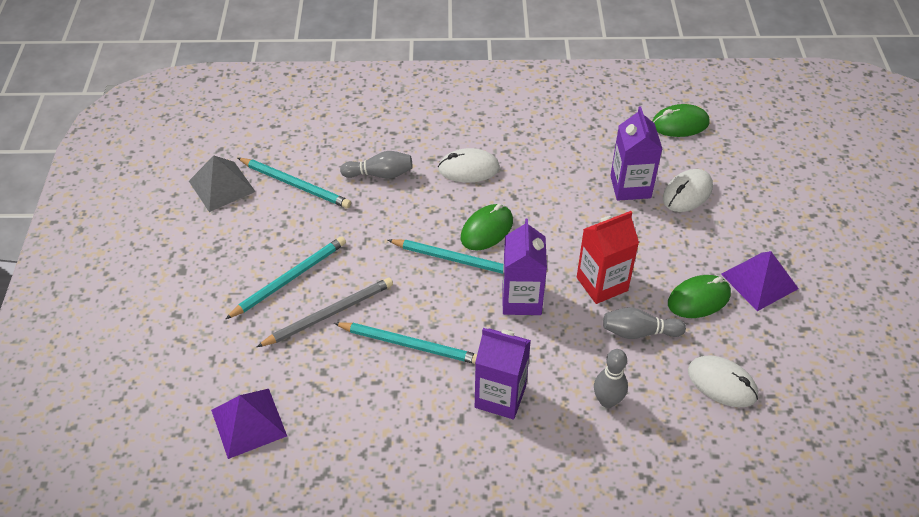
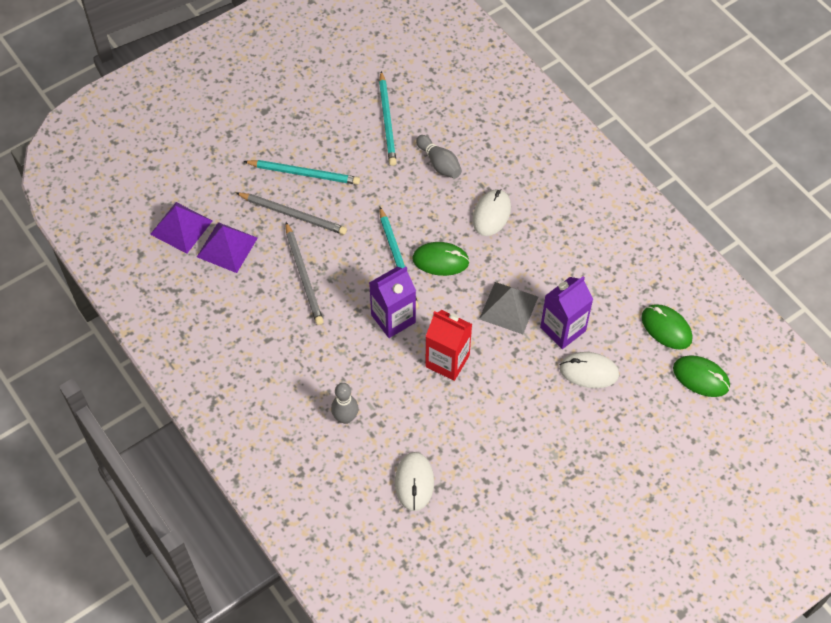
camera: 55 degrees right, 10 degrees up
grey pyramid [189,155,256,212] -> grey pyramid moved to [479,282,538,334]
turquoise pencil [334,322,477,364] -> grey pencil [285,222,323,325]
white mouse [438,148,500,183] -> white mouse turned 60 degrees clockwise [472,189,511,236]
purple carton [475,328,531,419] -> none
grey bowling pin [603,307,686,339] -> none
green mouse [668,275,731,318] -> green mouse moved to [673,356,730,397]
purple pyramid [721,251,799,311] -> purple pyramid moved to [197,222,258,273]

